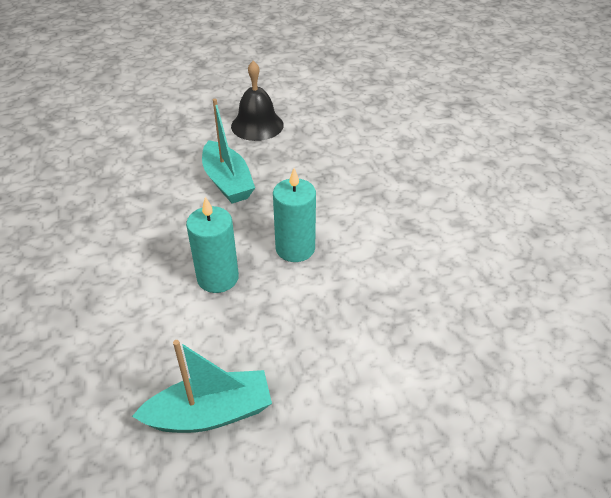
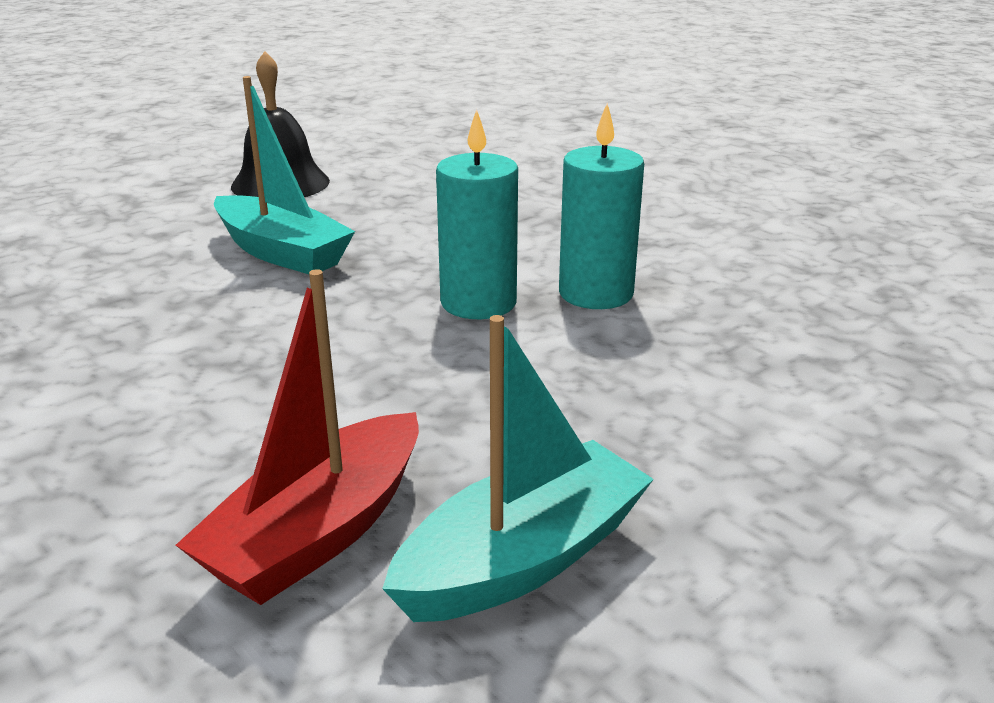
camera: 25 degrees left, 15 degrees down
turquoise candle [186,197,239,293] -> turquoise candle moved to [559,103,644,309]
none -> red boat [176,269,419,605]

